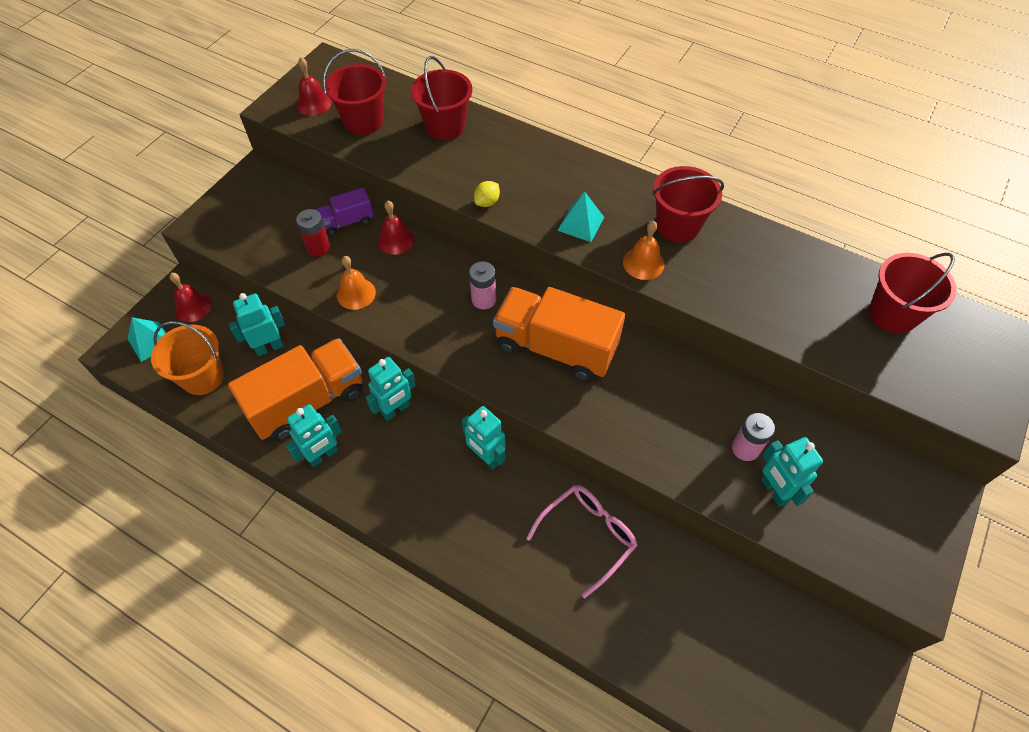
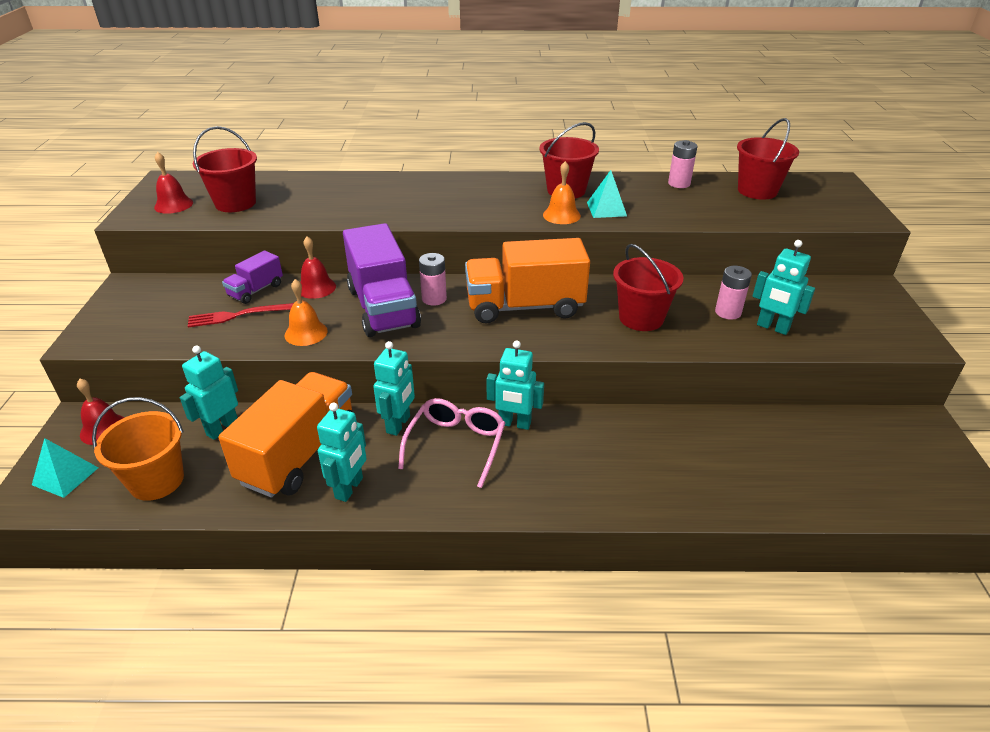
camera: 30 degrees left, 20 degrees down
red battery [296,209,330,257] -> red fork [188,303,294,327]
red bucket [411,56,472,140] -> red bucket moved to [613,244,683,331]
yellow lemon [474,181,500,207] -> none
pink glasses [526,485,638,598] -> pink glasses moved to [398,398,505,488]
turquoise pyramid [557,191,604,242] -> turquoise pyramid moved to [587,170,627,218]
none -> purple truck [343,223,421,337]
none -> pink battery [668,140,697,188]

